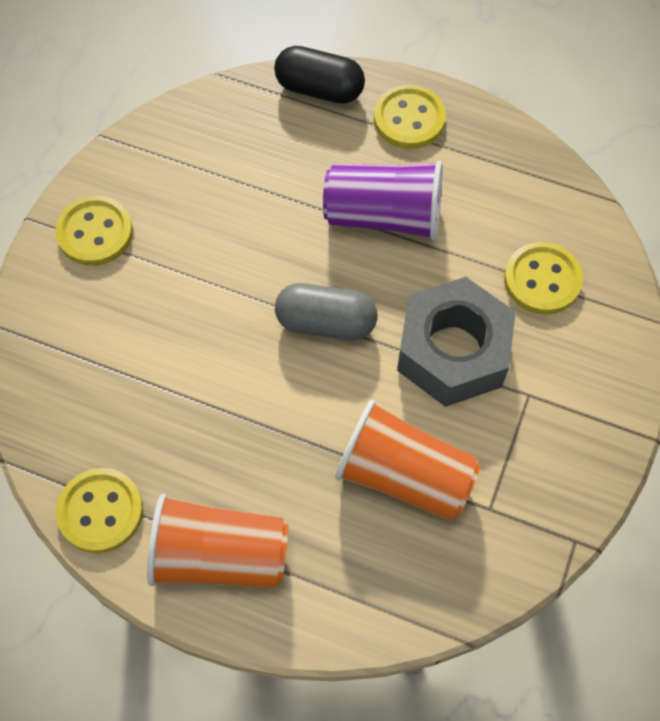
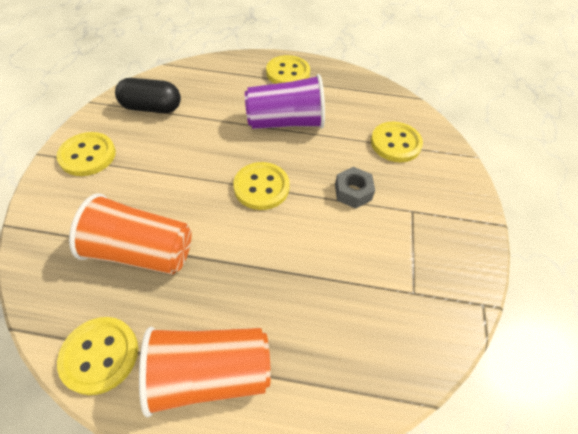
camera: 15 degrees left, 10 degrees down
black capsule [274,46,365,104] -> black capsule moved to [115,78,181,113]
grey capsule [275,283,377,340] -> yellow button [233,162,290,210]
orange cup [335,400,481,521] -> orange cup moved to [69,193,192,275]
grey nut [397,277,516,407] -> grey nut [335,167,375,209], size x0.48

